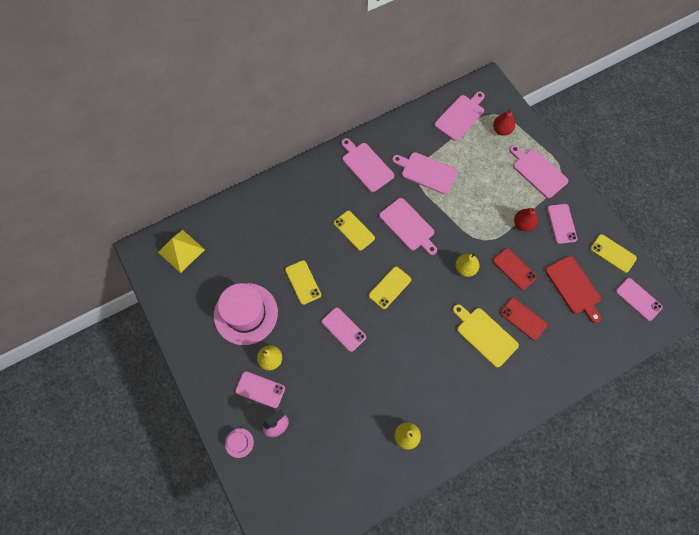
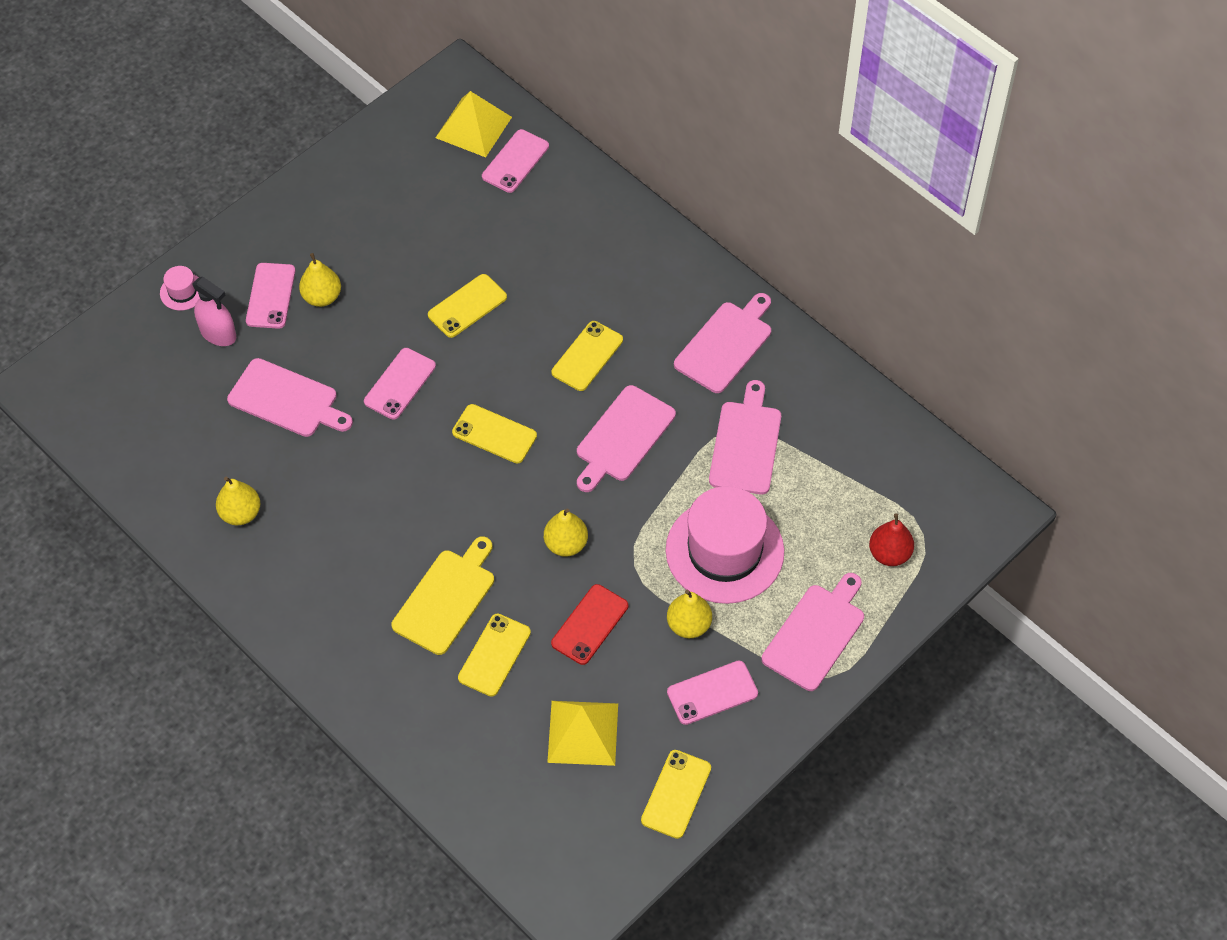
camera: 75 degrees right, 10 degrees down
pink hat [214,283,278,345] -> pink hat moved to [666,486,784,604]
pink cutting board [434,91,485,141] -> pink cutting board moved to [227,358,353,437]
red phone [500,298,547,340] -> yellow phone [458,614,531,697]
red pear [514,208,538,231] -> yellow pear [667,590,712,638]
red cutting board [545,256,601,323] -> yellow pyramid [547,701,618,766]
pink phone [615,278,663,321] -> pink phone moved to [482,129,549,193]

